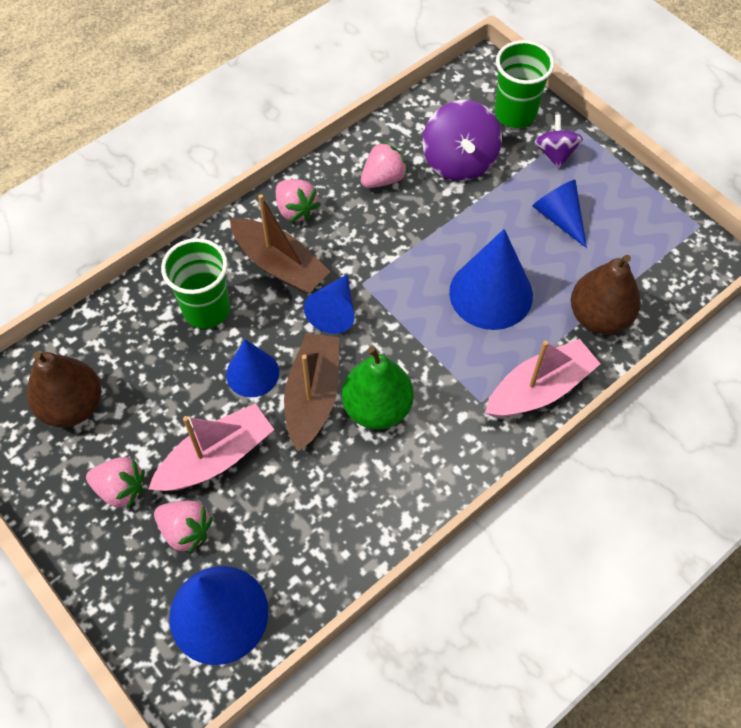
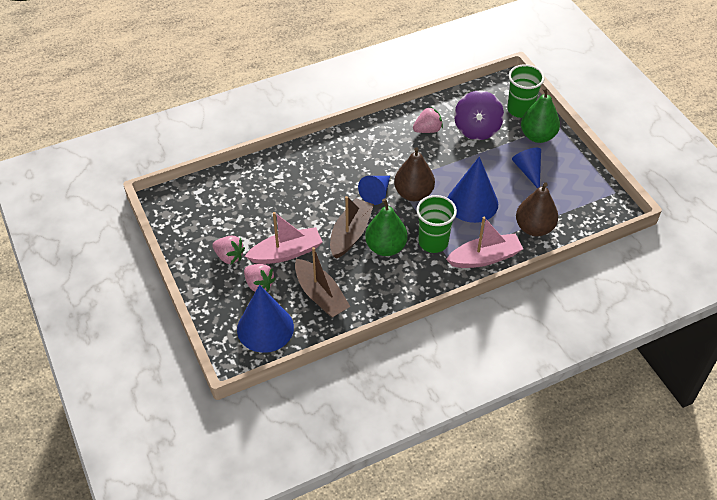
camera: 15 degrees right, 10 degrees down
brown pear [27,351,101,428] -> brown pear moved to [394,147,435,201]
green cup [161,238,230,329] -> green cup moved to [416,195,457,253]
blue cone [226,339,279,397] -> none
brown boat [230,194,330,294] -> brown boat moved to [295,247,351,318]
pink strawberry [276,179,320,222] -> none
purple spinning top [534,114,583,169] -> green pear [521,87,560,143]

